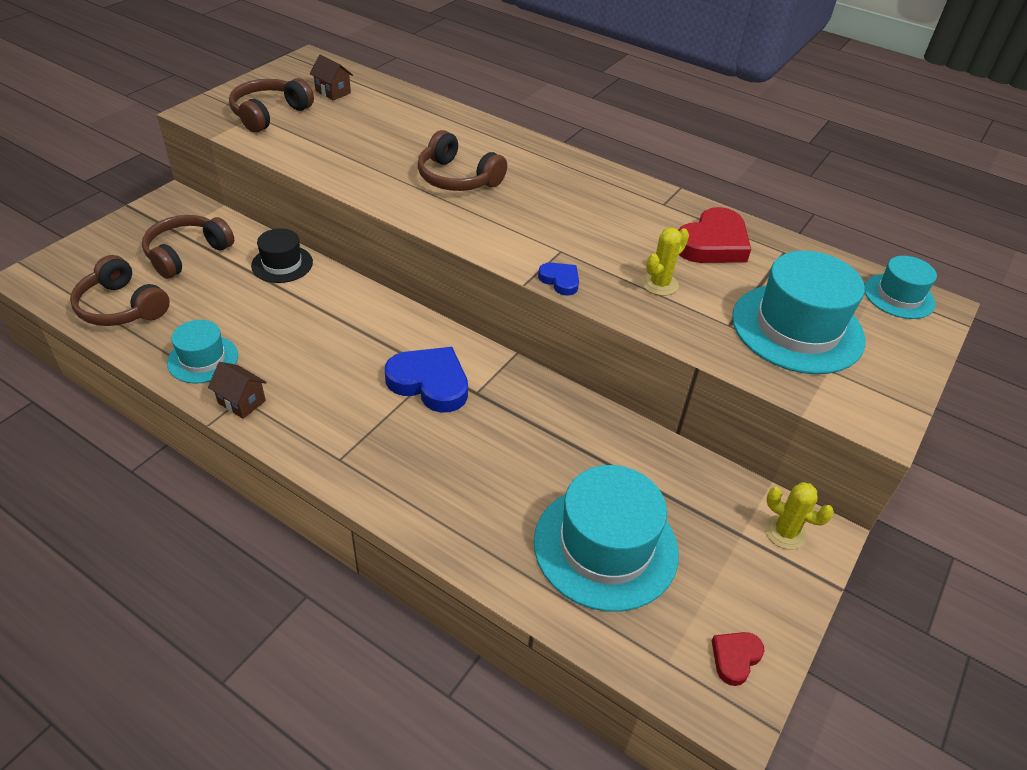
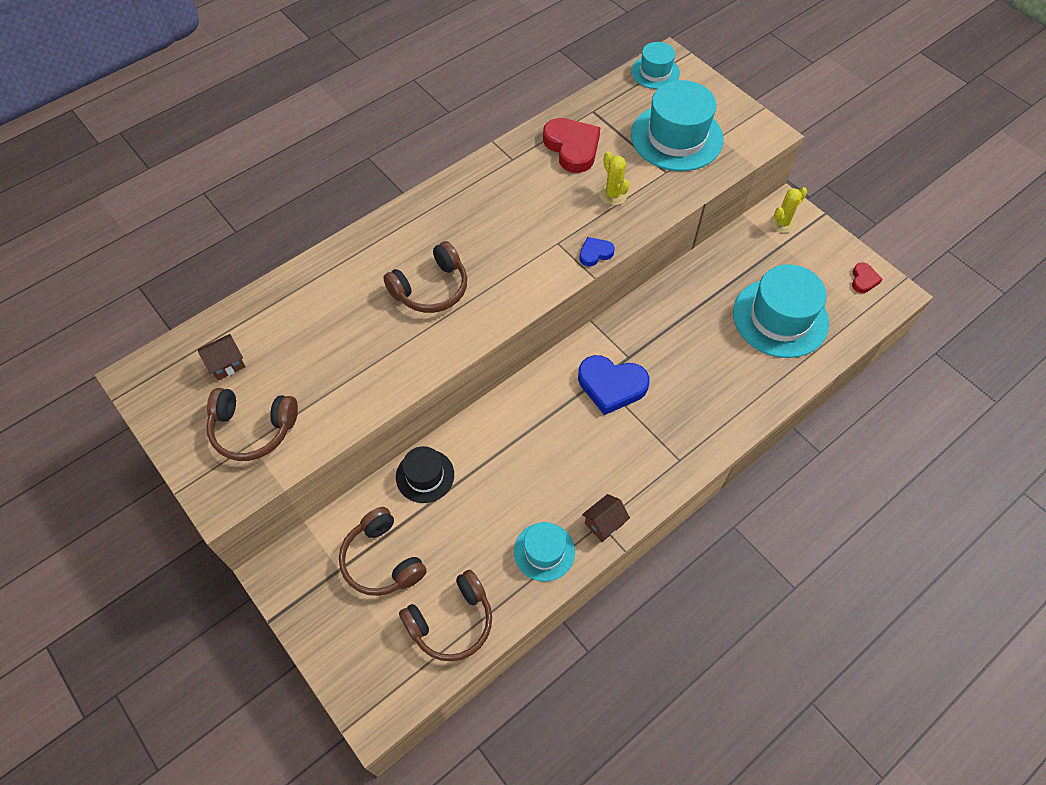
camera: 70 degrees left, 15 degrees up
brown headphones [229,78,314,133] -> brown headphones turned 45 degrees counterclockwise [206,388,298,461]
blue heart [385,347,468,413] -> blue heart turned 120 degrees counterclockwise [578,355,650,415]
red heart [711,632,764,686] -> red heart turned 135 degrees counterclockwise [852,263,883,293]

